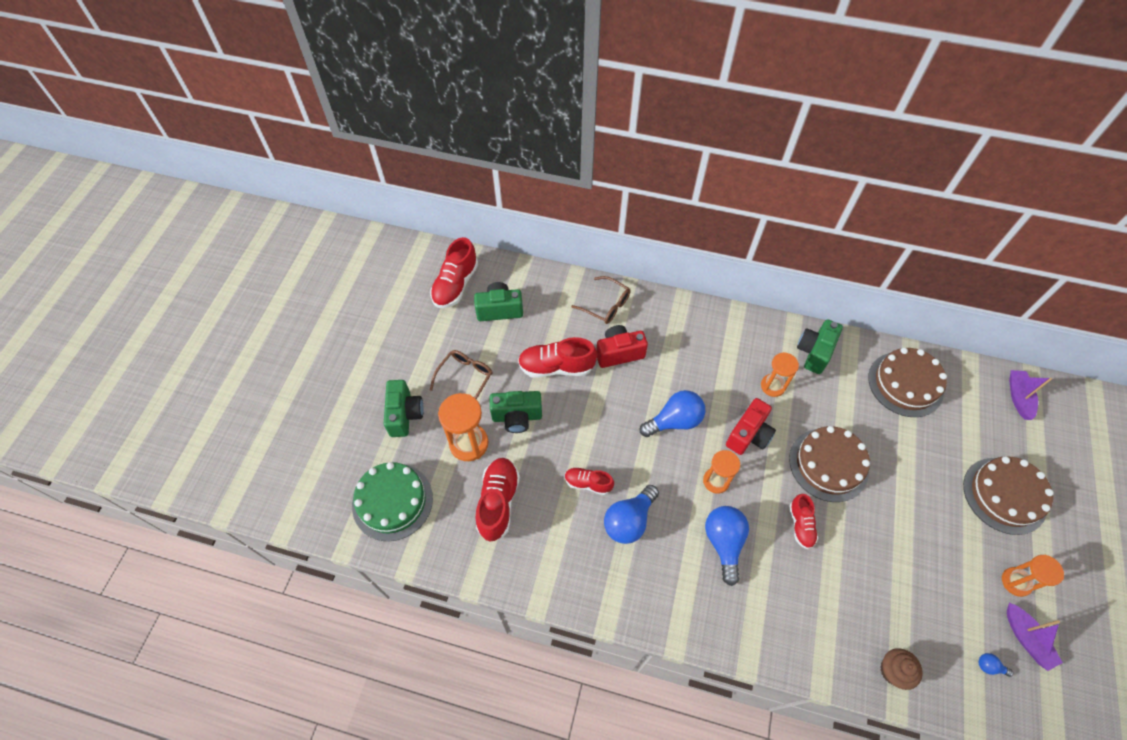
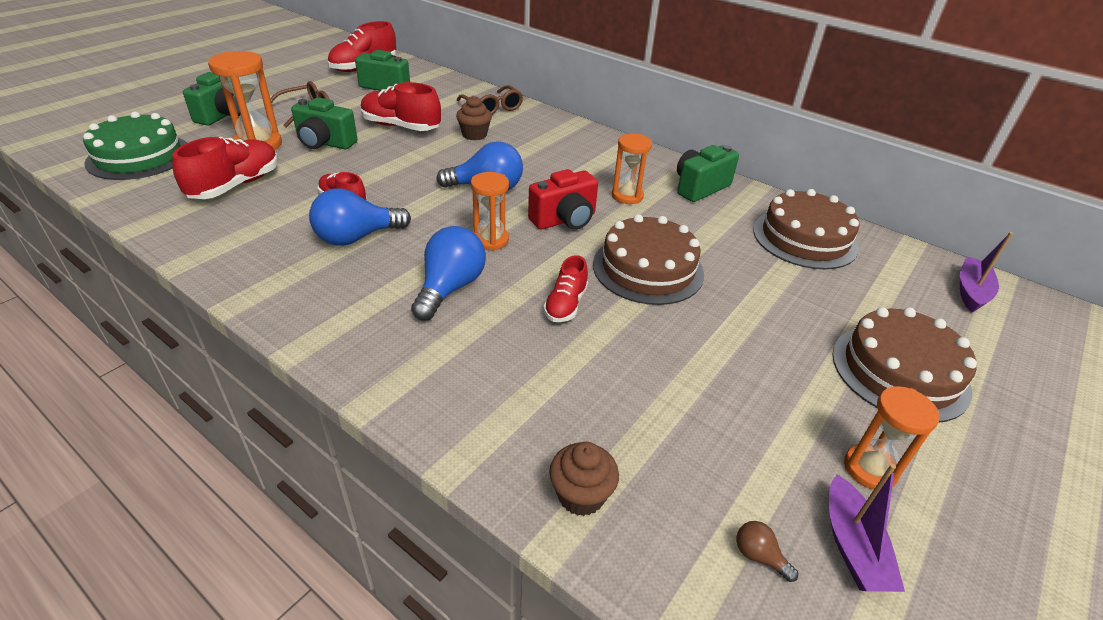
camera: 20 degrees right, 20 degrees down
red camera [596,325,648,368] -> brown cupcake [456,96,492,140]
blue light bulb [979,653,1013,677] -> brown light bulb [737,521,798,582]

